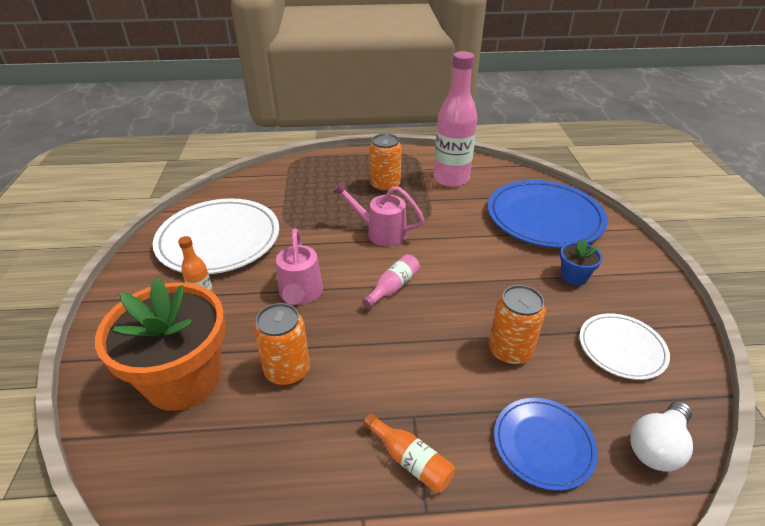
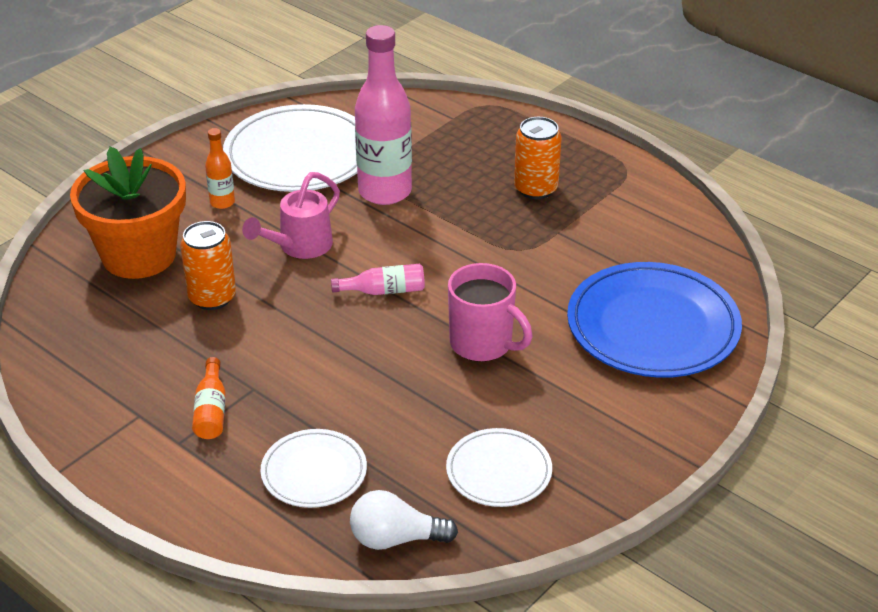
camera: 45 degrees right, 0 degrees up
pink watering can [332,181,425,246] -> none
pink bottle [434,51,477,187] -> pink bottle moved to [355,25,412,205]
orange can [489,285,546,365] -> none
blue plate [494,398,598,491] -> white plate [260,429,367,508]
blue flower pot [560,239,602,285] -> none
none -> pink mug [448,263,533,362]

